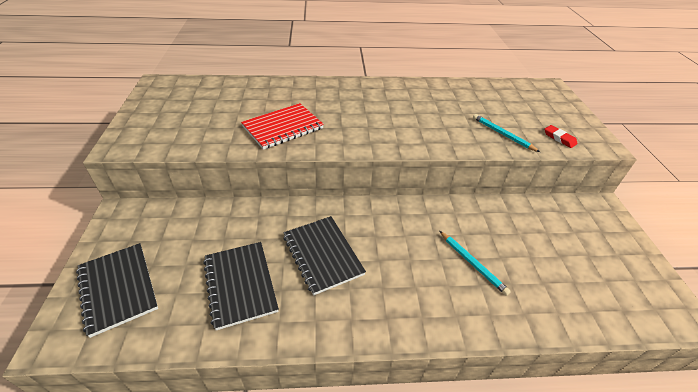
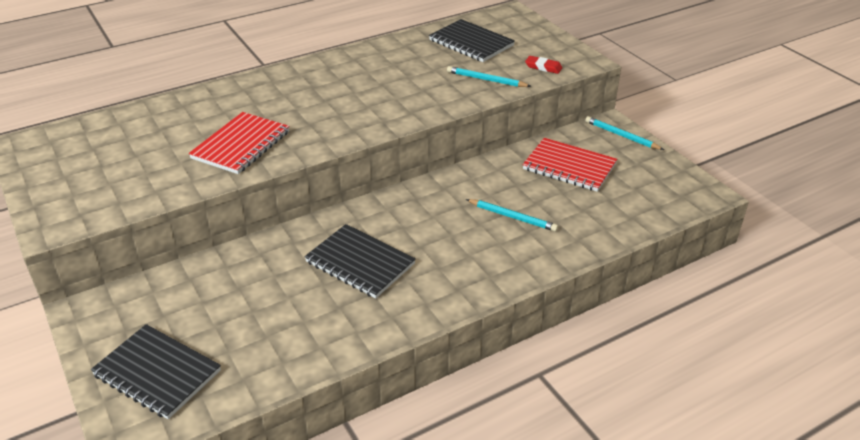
camera: 25 degrees left, 5 degrees down
black notebook [203,242,279,330] -> black notebook moved to [429,19,515,62]
none -> red notebook [523,138,617,192]
none -> turquoise pencil [585,116,664,150]

